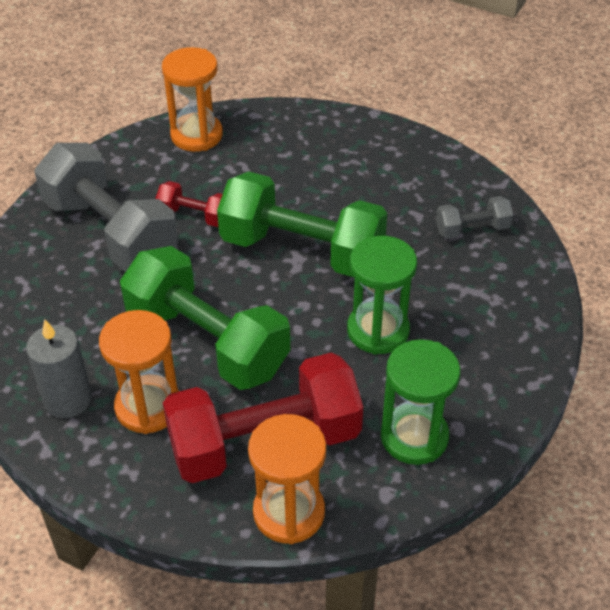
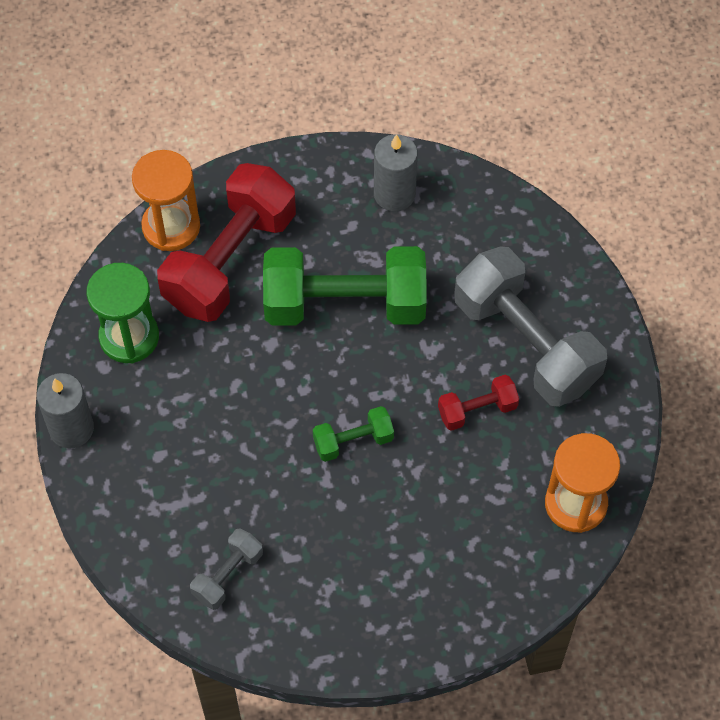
camera: 140 degrees right, 15 degrees up
grey dumbbell [34,143,178,272] -> grey dumbbell turned 45 degrees clockwise [454,246,607,407]
orange hourglass [99,310,179,434] -> none
green dumbbell [217,171,387,278] -> green dumbbell [313,406,394,462], size x0.46
green hourglass [347,236,417,355] -> none
none -> grey candle [37,373,94,449]

